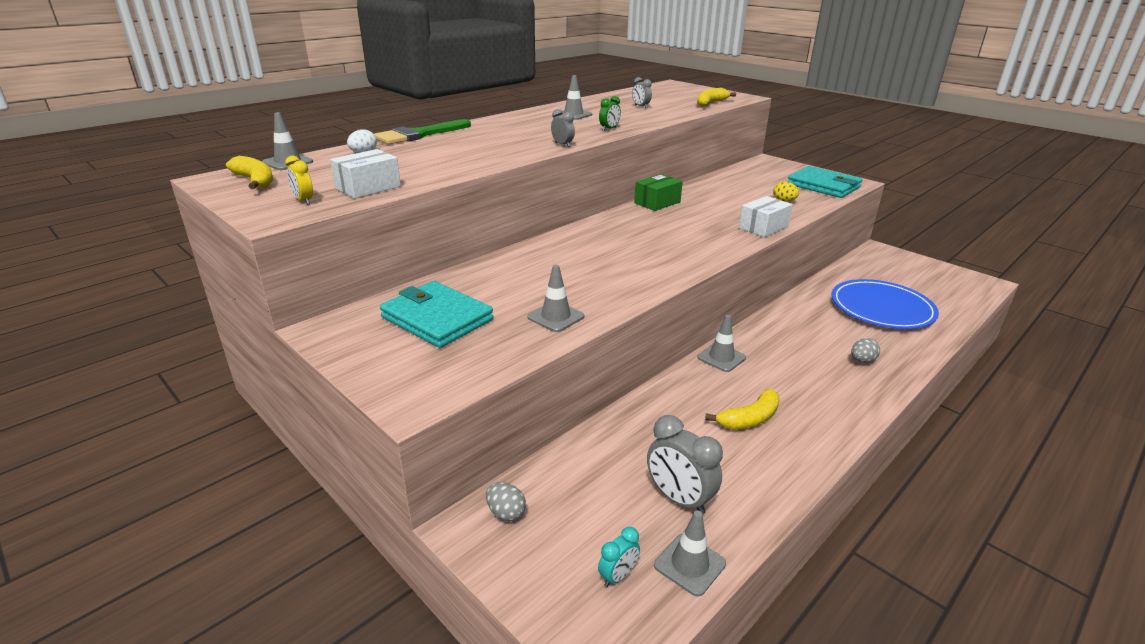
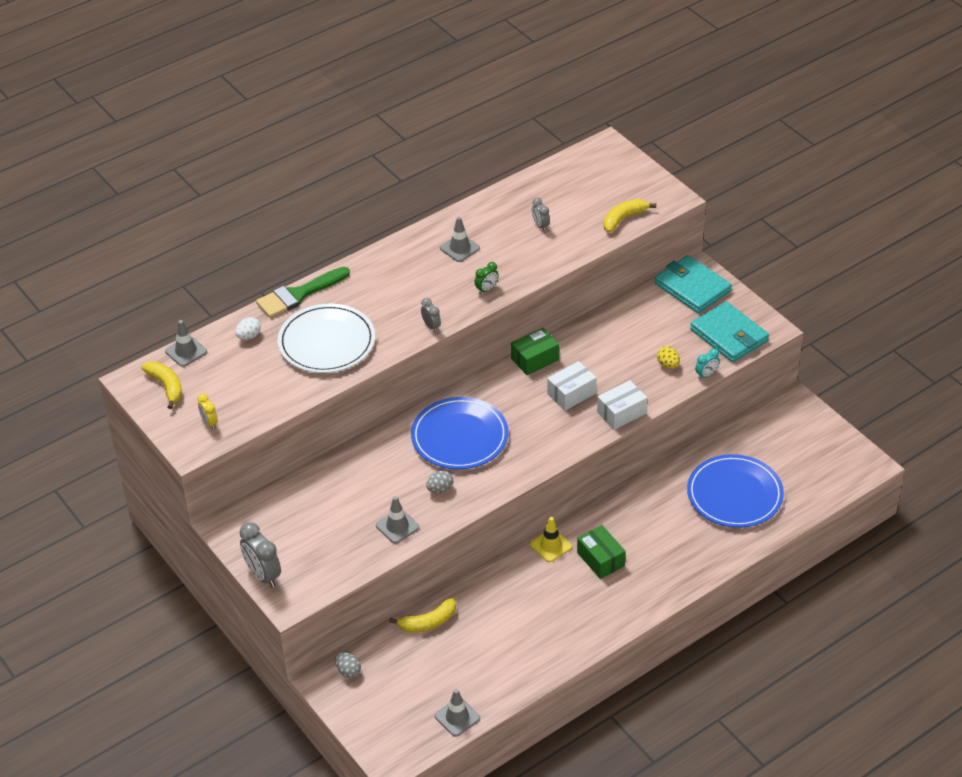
camera: 10 degrees right, 15 degrees up
white box [330,149,401,198] -> white box moved to [547,361,597,411]
turquoise wallet [380,281,493,348] -> turquoise wallet moved to [655,255,732,313]
turquoise clock [598,527,640,587] -> turquoise clock moved to [695,348,720,379]
grey clock [647,415,723,515] -> grey clock moved to [240,522,281,588]
grey traffic cone [697,315,746,372] -> yellow traffic cone [530,517,572,562]
yellow banana [705,389,780,429] -> yellow banana moved to [389,598,456,633]
grey egg [851,338,880,363] -> grey egg moved to [426,471,453,493]
none -> white plate [278,304,375,373]
none -> blue plate [411,397,509,469]
none -> green box [577,525,626,579]

